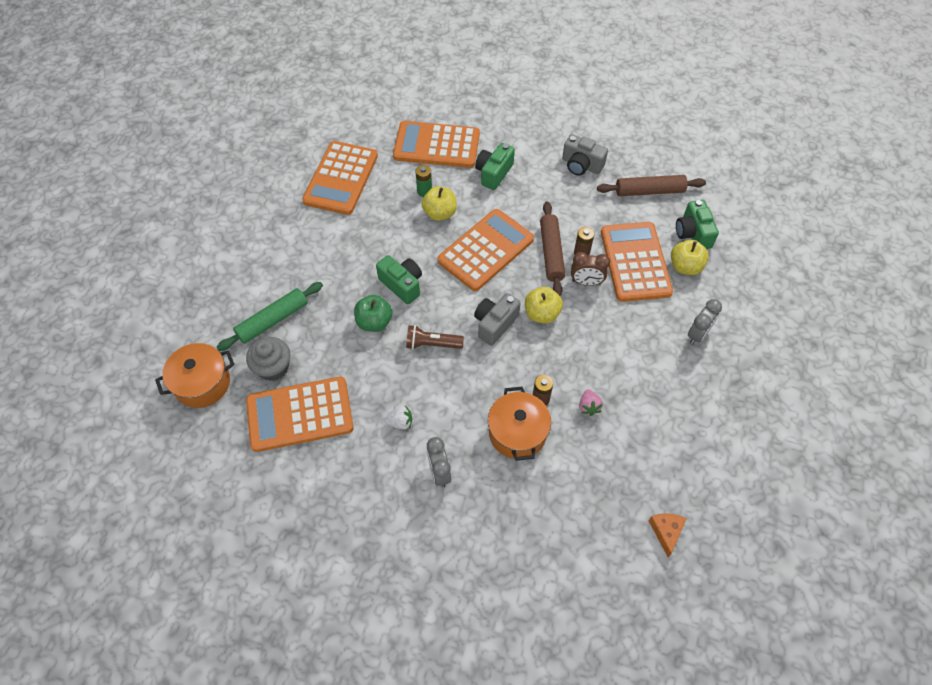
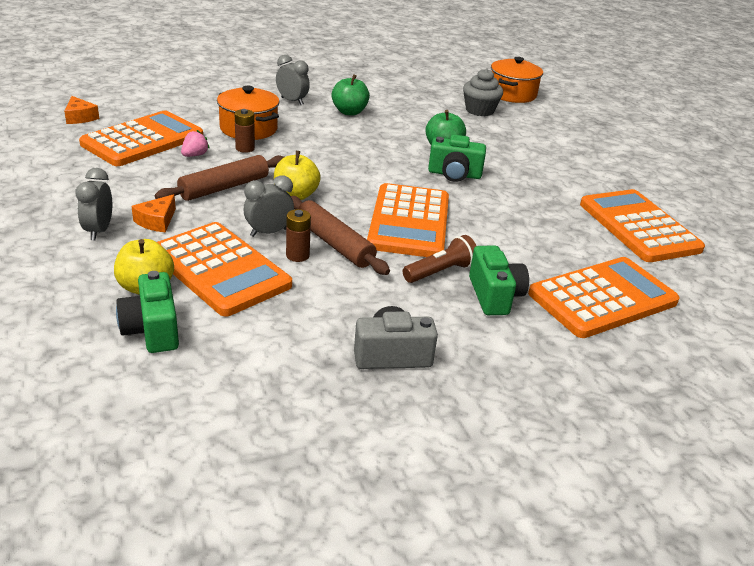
camera: 140 degrees right, 25 degrees down
green rolling pin [217,282,323,351] -> none
orange calculator [246,377,354,452] -> orange calculator moved to [79,111,203,166]
white strawberry [385,405,412,430] -> green apple [332,74,370,115]
brown flashlight [406,325,464,350] -> brown flashlight moved to [403,235,476,283]
green battery [415,165,432,197] -> none
yellow apple [422,186,457,221] -> none
grey camera [474,293,521,346] -> none
brown clock [571,252,610,286] -> grey clock [244,176,294,237]
pink strawberry [579,389,603,416] -> pink strawberry turned 75 degrees clockwise [181,130,210,157]
brown rolling pin [597,175,706,196] -> brown rolling pin moved to [155,155,284,201]
green camera [676,200,719,249] -> green camera turned 150 degrees counterclockwise [116,271,179,353]
none -> orange cheese [131,194,176,232]

